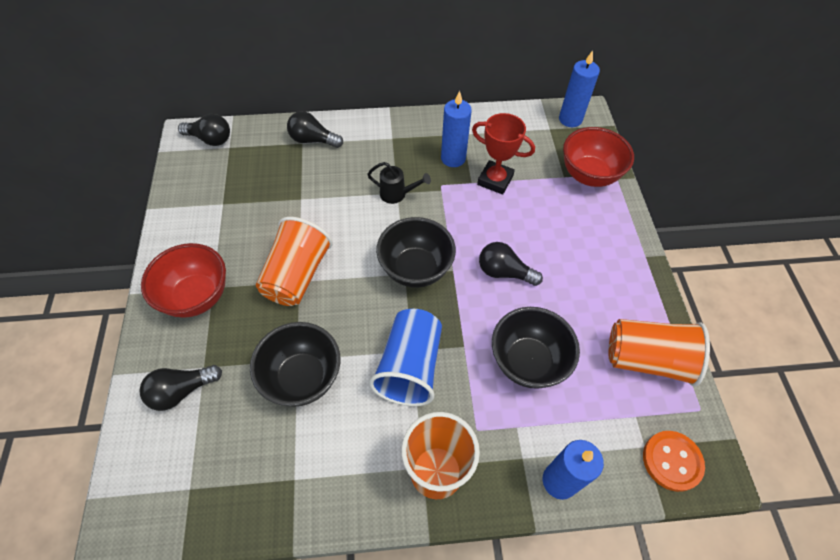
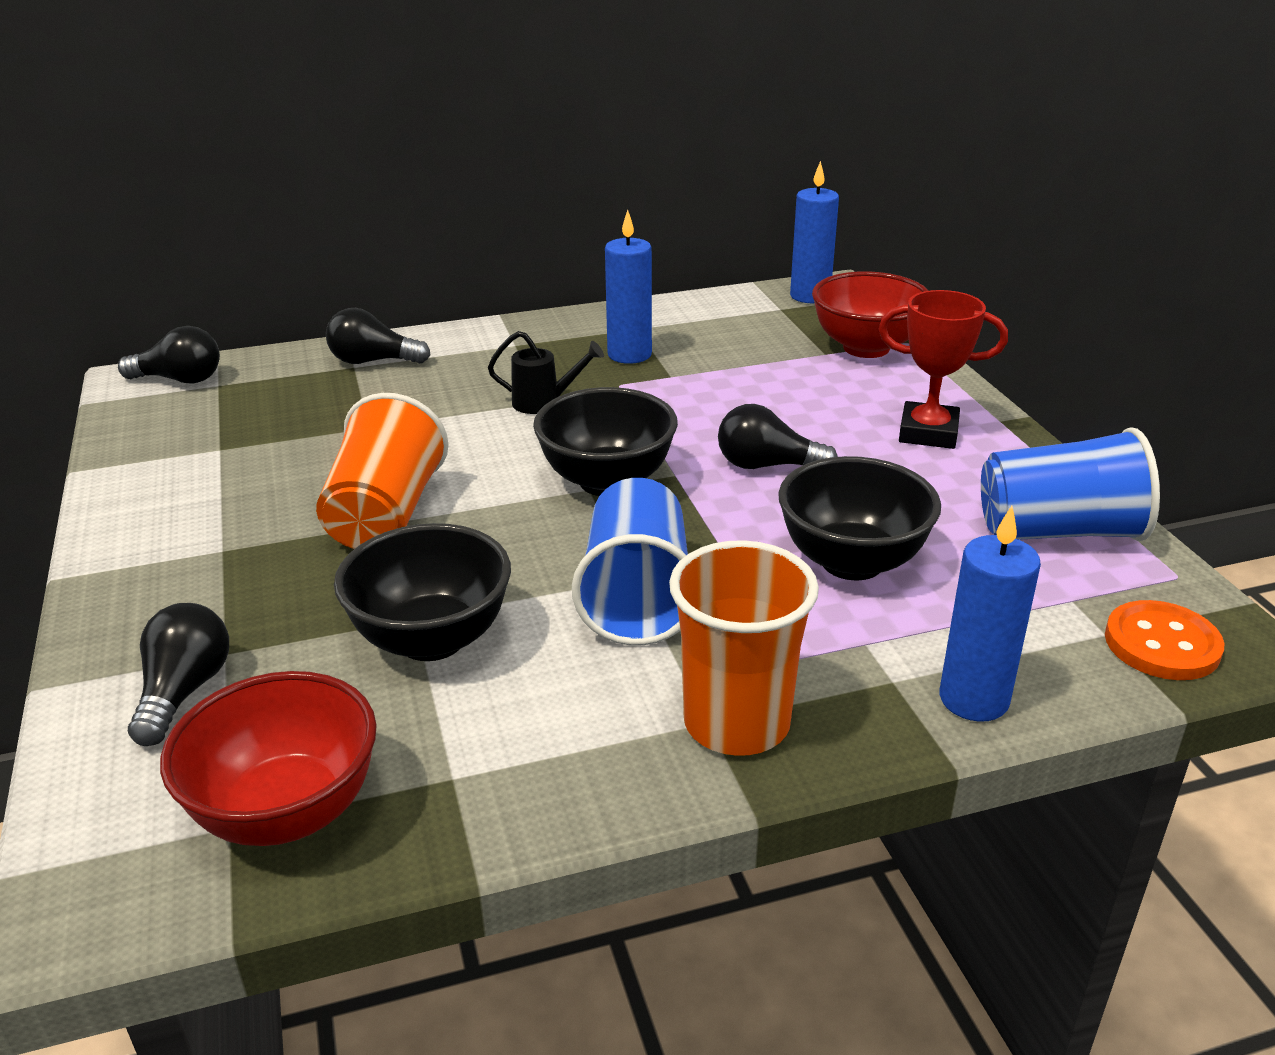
camera: 10 degrees left, 25 degrees down
black light bulb [139,365,222,411] -> black light bulb turned 135 degrees clockwise [128,603,229,746]
red bowl [141,243,226,318] -> red bowl moved to [160,671,377,846]
red trophy [472,113,535,195] -> red trophy moved to [879,290,1008,449]
orange cup [609,319,710,387] -> blue cup [981,427,1160,541]

